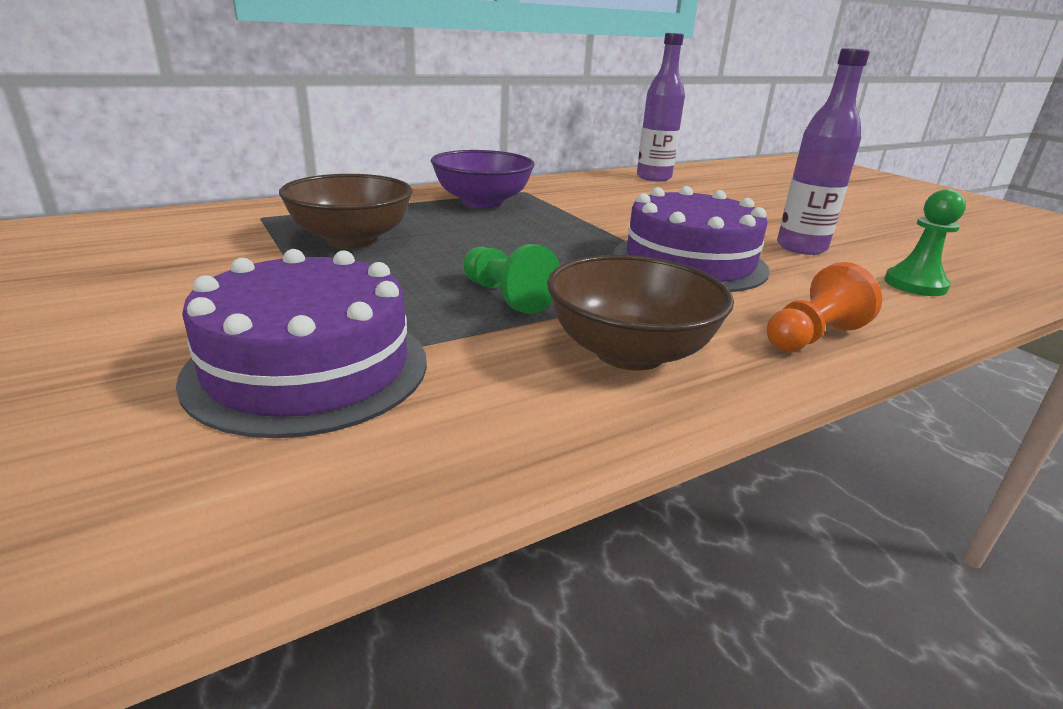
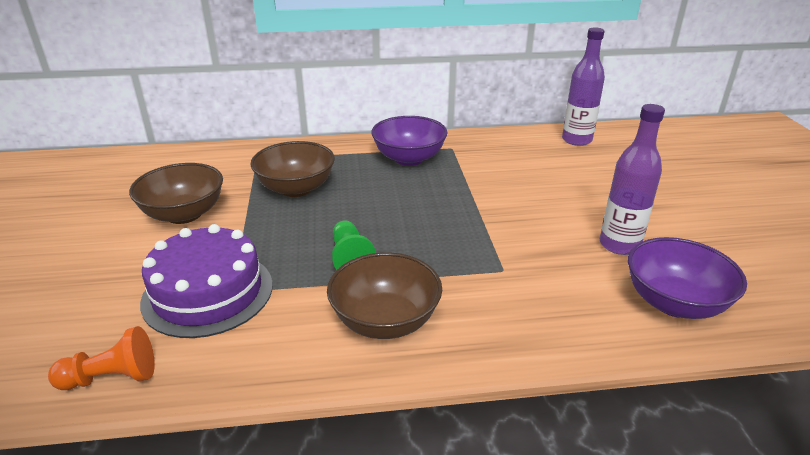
camera: 25 degrees right, 5 degrees up
purple cake [613,186,770,292] -> none
orange pawn [767,262,882,352] -> orange pawn moved to [48,326,155,390]
green pawn [884,189,966,296] -> purple bowl [628,237,747,319]
none -> brown bowl [129,163,223,224]

